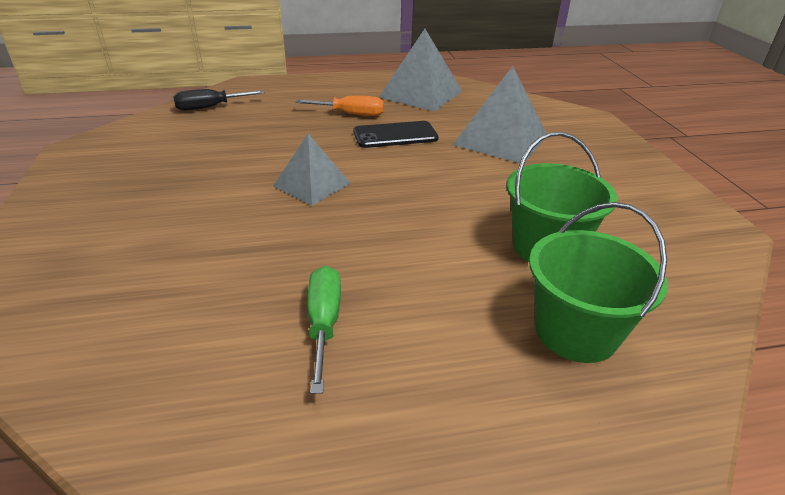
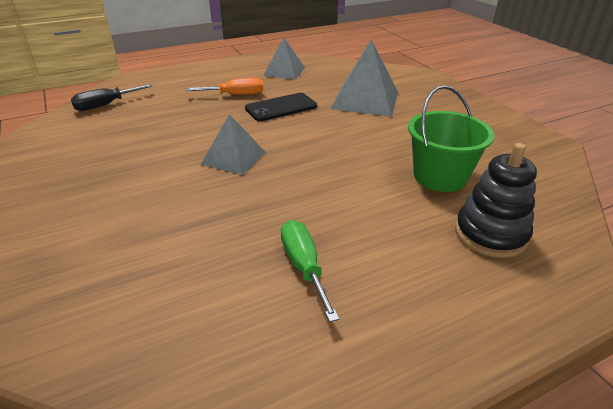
camera: 15 degrees left, 0 degrees up
grey pyramid [379,29,462,112] -> grey pyramid [263,37,305,80], size x0.64
green bucket [529,202,668,363] -> black stacking toy [455,143,537,258]

